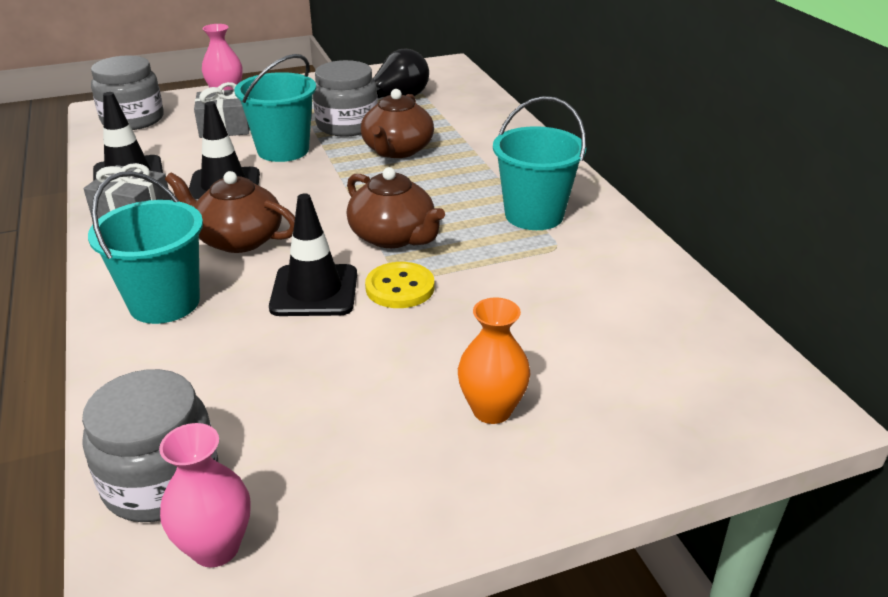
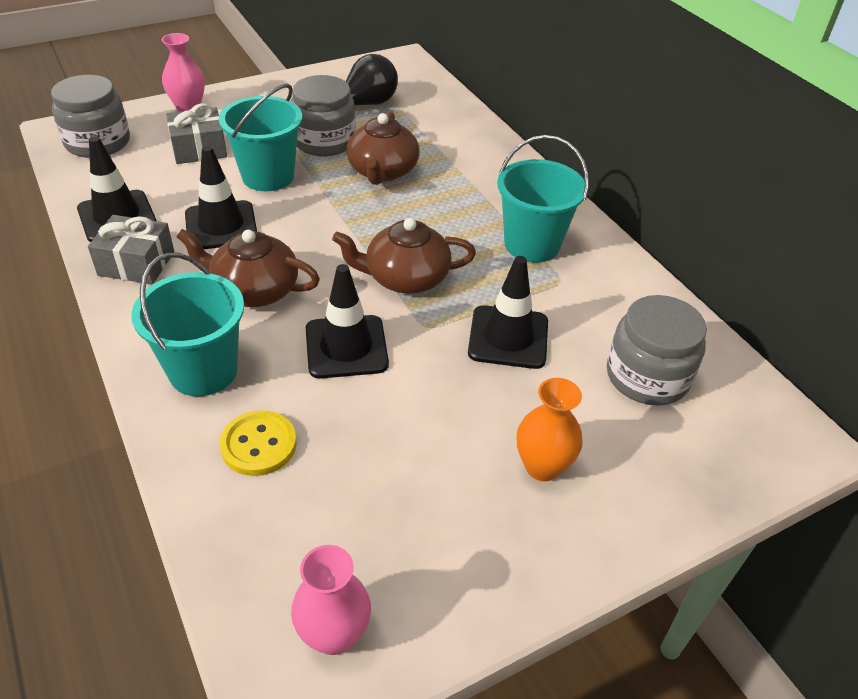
camera: 10 degrees left, 10 degrees up
grey jar [82,369,218,522] -> grey jar moved to [607,295,707,406]
brown teapot [347,167,445,248] -> brown teapot turned 135 degrees clockwise [332,218,476,294]
yellow button [365,262,434,308] -> yellow button moved to [220,410,297,476]
none -> black traffic cone [468,256,548,369]

